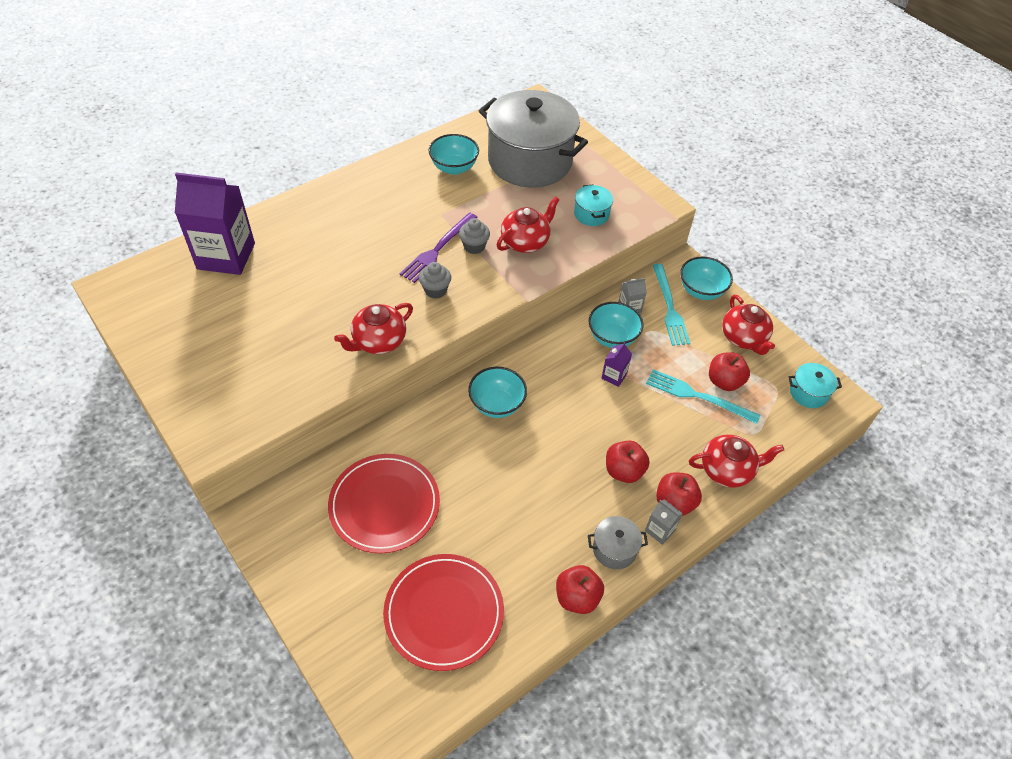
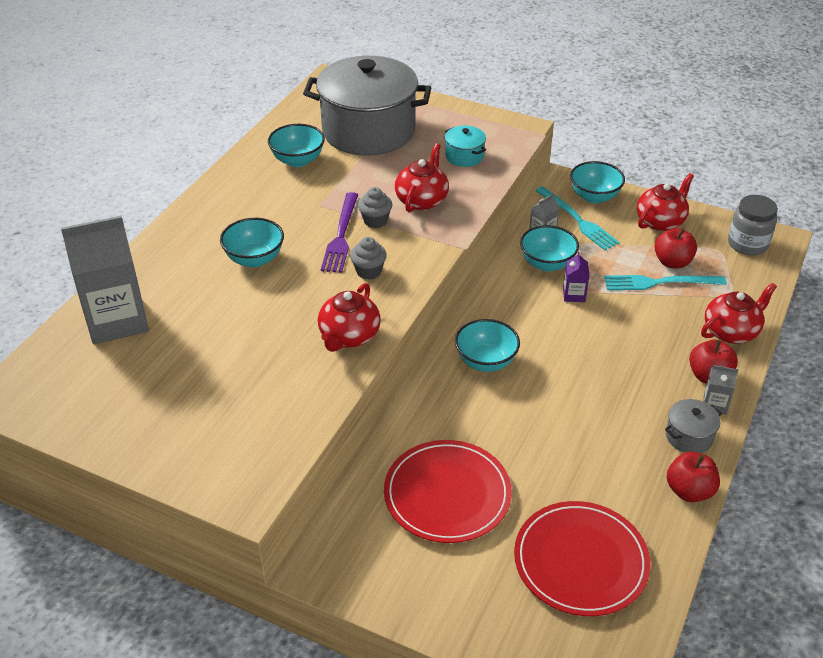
camera: 25 degrees left, 10 degrees down
purple carton [175,172,255,275] -> grey carton [61,216,149,344]
red apple [606,440,650,483] -> none
red teapot [722,295,775,355] -> red teapot turned 90 degrees counterclockwise [637,173,694,231]
turquoise pot [788,363,842,408] -> grey jar [728,195,778,255]
none -> turquoise bowl [220,218,284,267]

